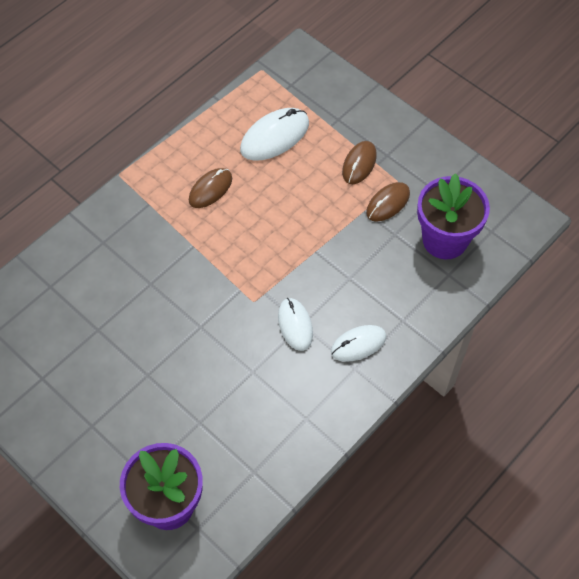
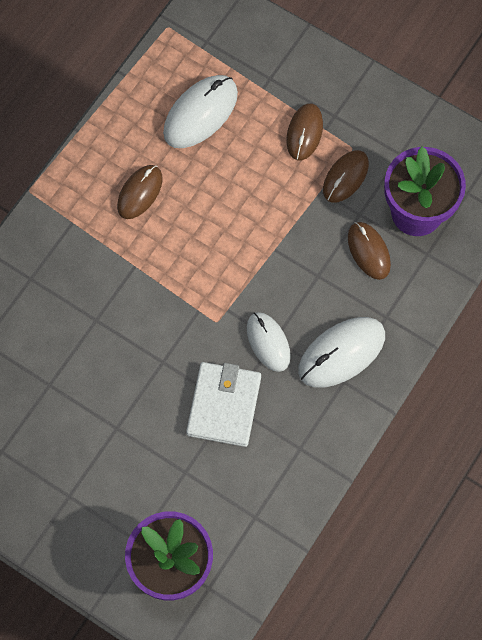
camera: 10 degrees left, 10 degrees up
white mouse [331,325,386,362] -> white mouse [298,317,385,388], size x1.51
none -> white wallet [186,362,261,447]
none -> brown mouse [348,222,391,280]

